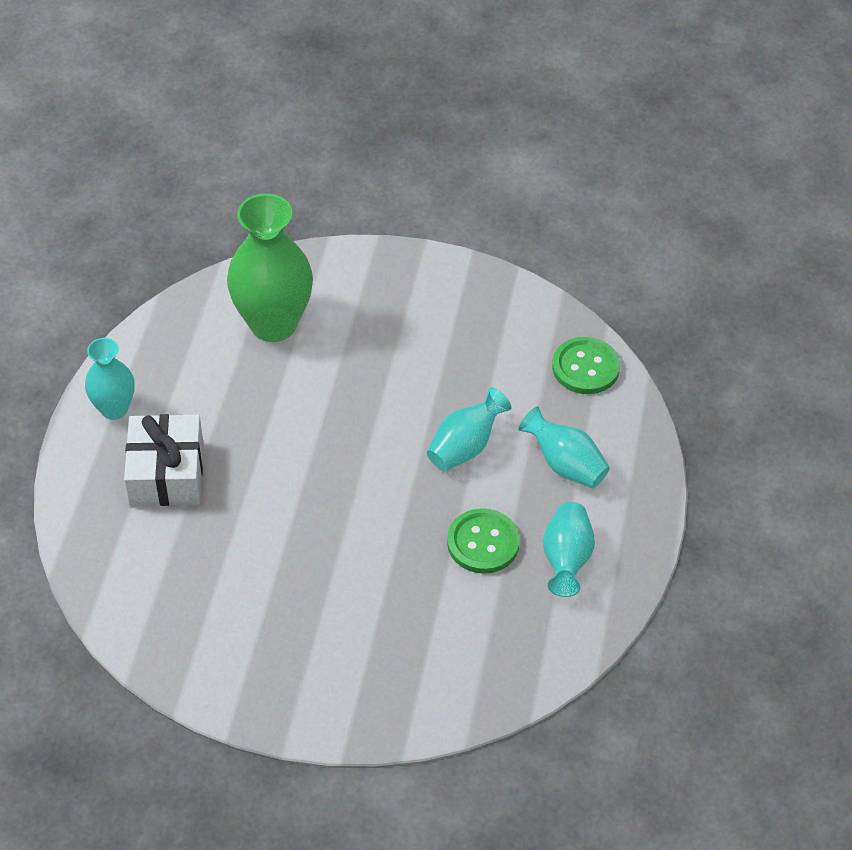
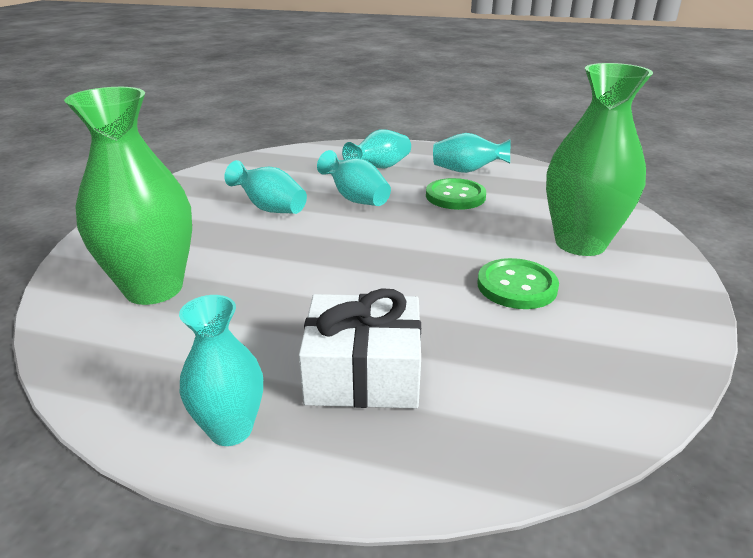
camera: 85 degrees left, 20 degrees down
green button [552,337,620,394] -> green button moved to [477,258,559,309]
none -> turquoise vase [224,160,307,214]
none -> green vase [546,63,653,256]

